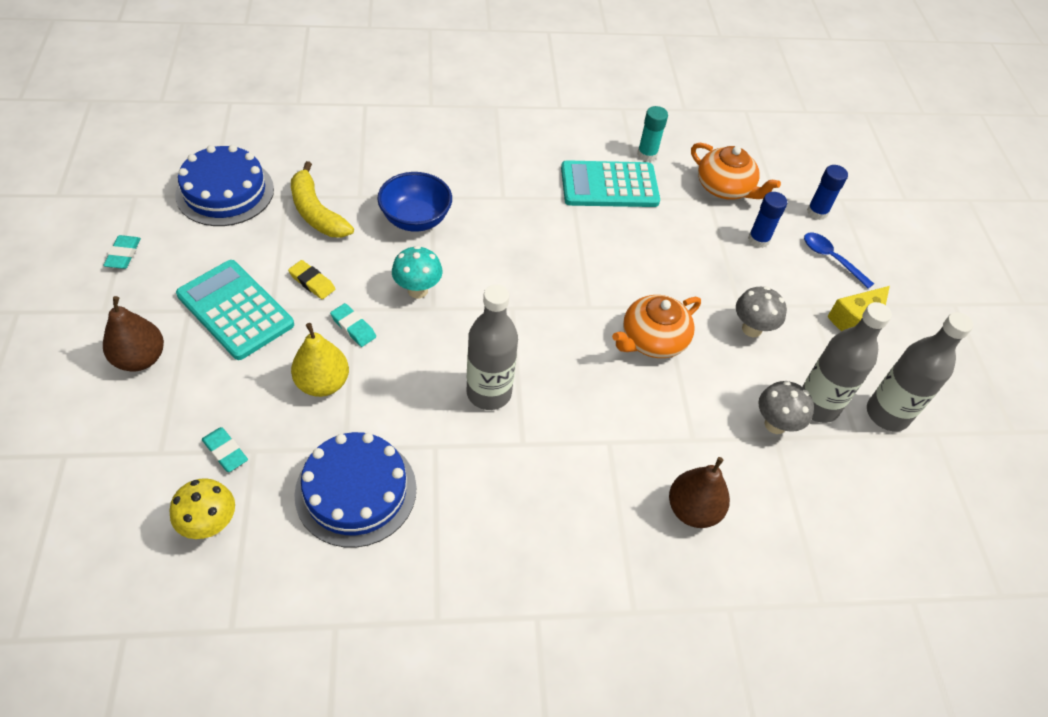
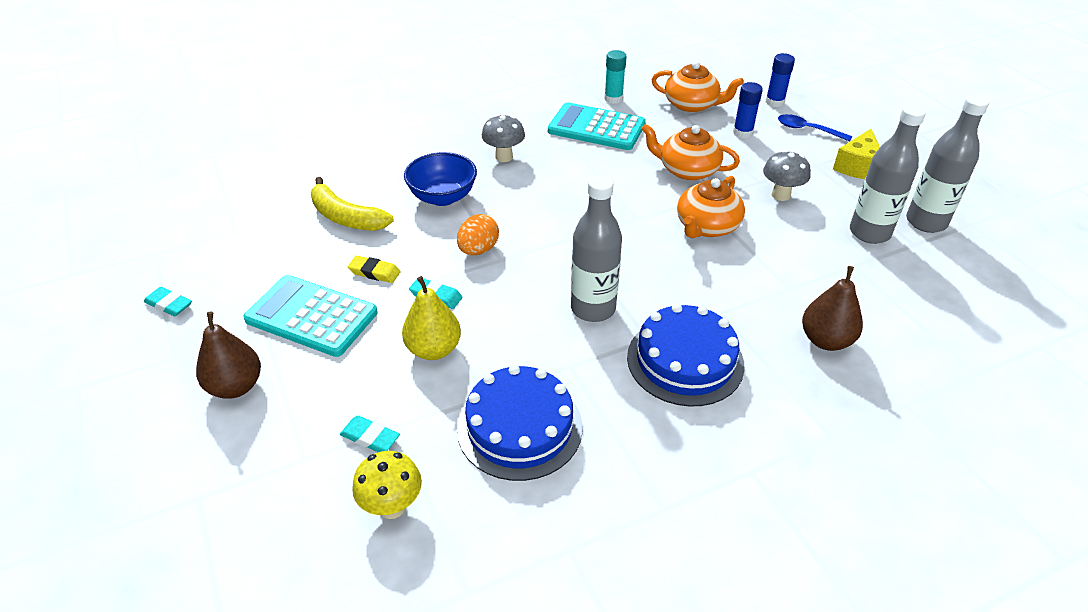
camera: 15 degrees left, 10 degrees down
turquoise eraser [104,235,141,269] -> turquoise eraser turned 45 degrees counterclockwise [144,287,192,316]
blue cake [175,145,274,226] -> blue cake moved to [627,304,745,407]
turquoise mushroom [392,246,443,298] -> orange egg [457,214,499,255]
turquoise calculator [561,160,660,207] -> turquoise calculator turned 45 degrees clockwise [548,102,646,150]
grey mushroom [758,381,814,434] -> grey mushroom moved to [482,114,525,162]
none -> orange teapot [641,124,740,181]

